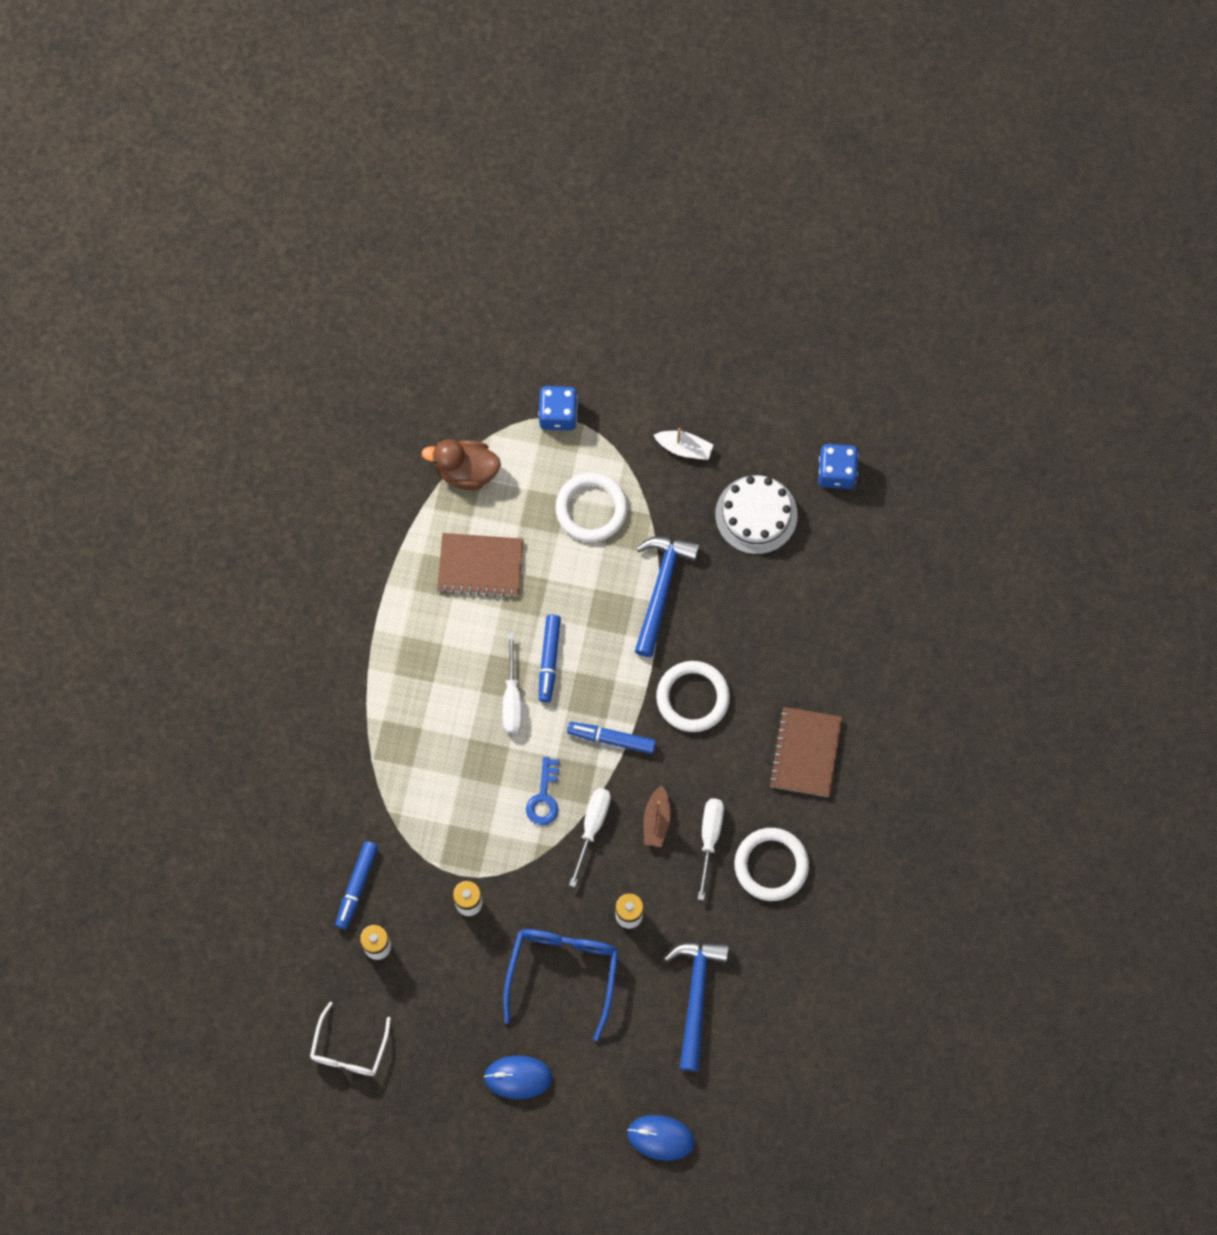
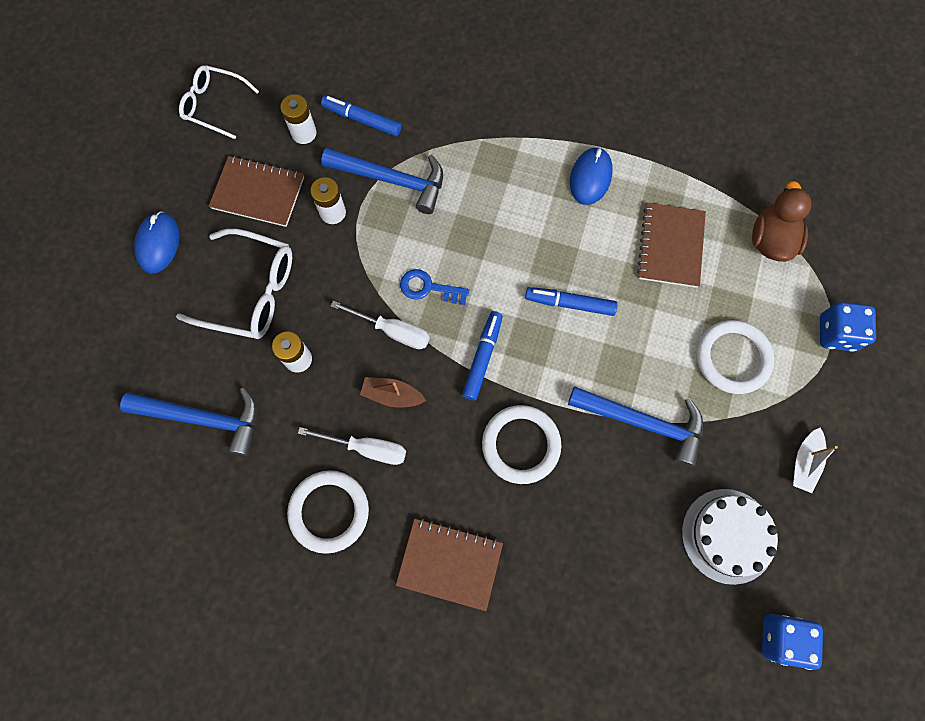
camera: 95 degrees right, 0 degrees up
white screwdriver [503,634,522,733] -> none
blue glasses [503,929,619,1041] -> white glasses [176,229,292,339]
blue mouse [627,1115,695,1161] -> blue mouse moved to [570,147,613,205]
none -> brown notebook [209,156,304,227]
none -> blue hammer [321,148,443,214]

